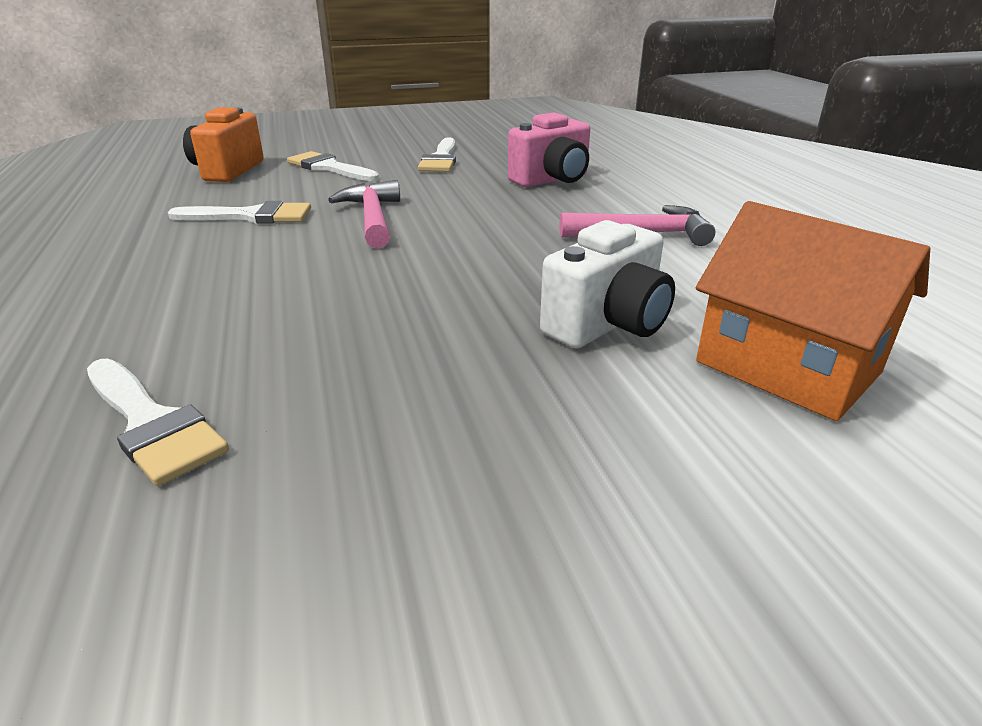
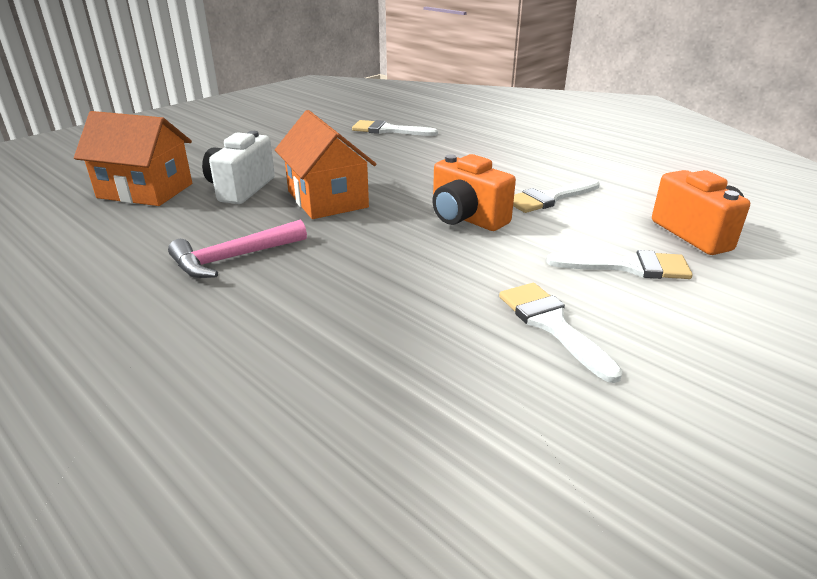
camera: 150 degrees right, 0 degrees up
pink hammer [328,180,400,248] -> orange camera [432,154,516,231]
pink camera [508,112,590,187] -> none
none -> orange house [275,110,376,219]

